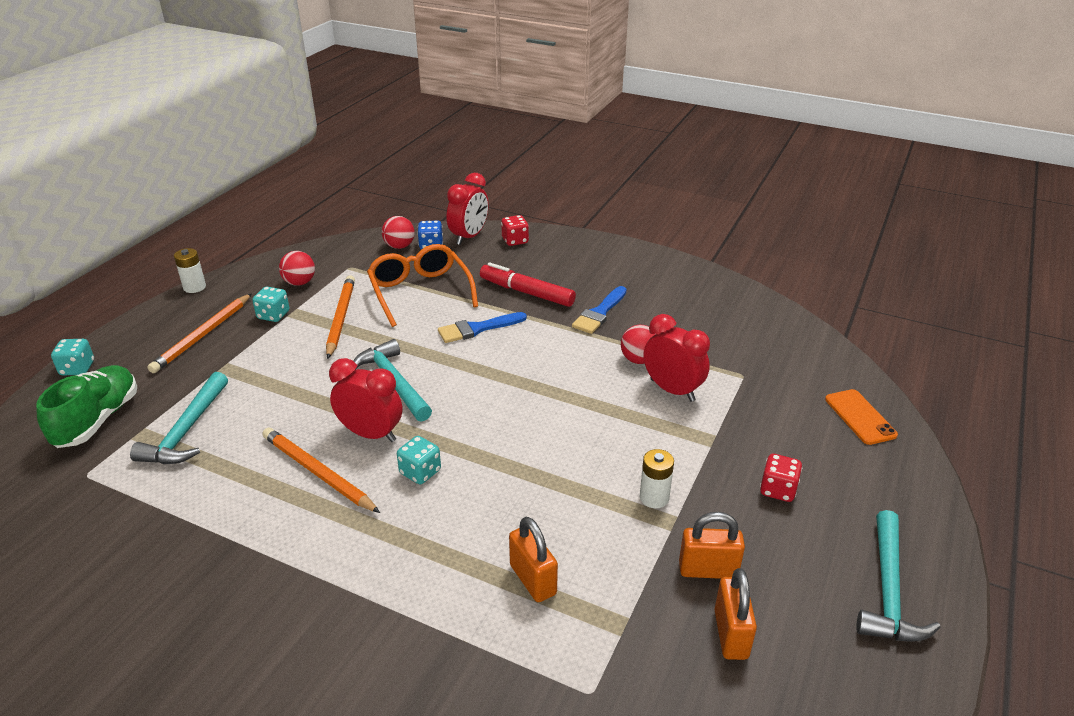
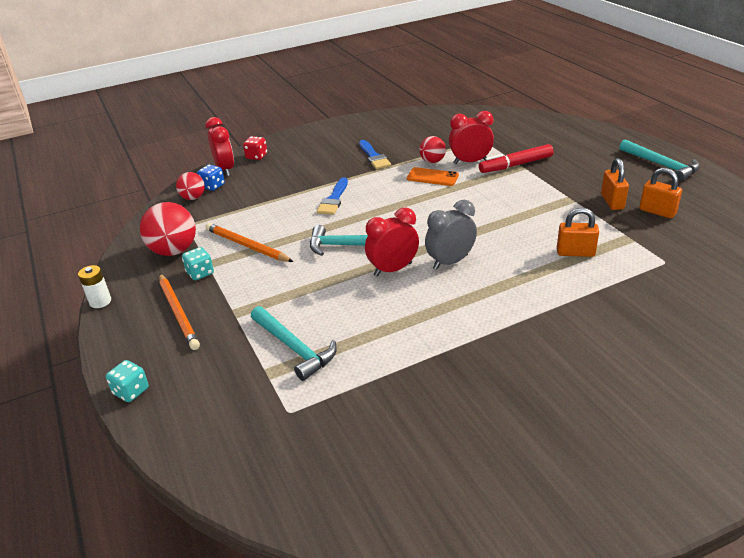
camera: 50 degrees left, 0 degrees up
green shoe [36,365,137,448] -> none
orange pencil [263,428,380,513] -> none
red ball [279,251,315,286] -> red ball [140,202,196,256], size x1.71
orange glasses [367,244,478,327] -> none
turquoise dice [397,436,441,484] -> grey clock [425,200,477,270]
red marker [480,262,576,307] -> red marker moved to [479,144,554,173]
white battery [640,449,674,508] -> none
orange padlock [679,512,745,579] -> orange padlock turned 45 degrees counterclockwise [601,158,629,210]
red dice [760,454,802,502] -> none
orange phone [825,389,898,445] -> orange phone moved to [407,167,459,186]

